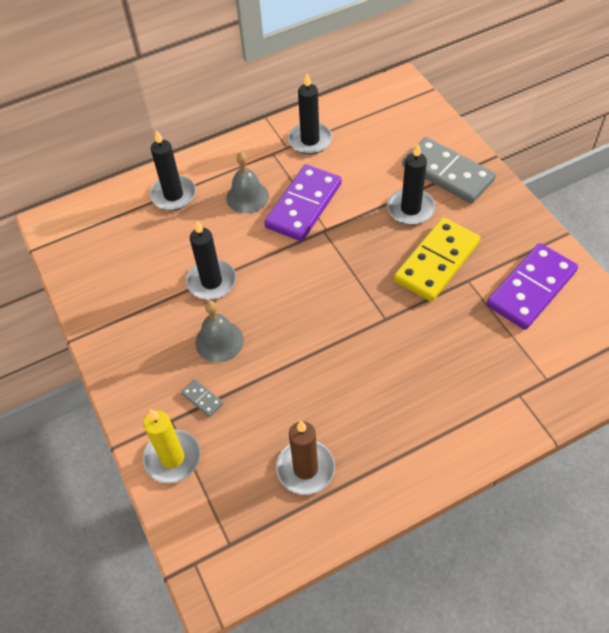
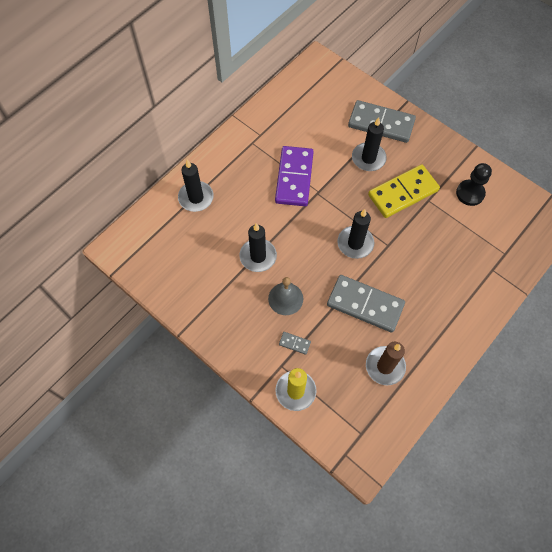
camera: 25 degrees left, 10 degrees up
grey bell [226,152,269,214] -> none
black candle [288,73,332,154] -> black candle moved to [337,209,374,259]
yellow domino [394,218,480,302] -> yellow domino turned 45 degrees clockwise [368,164,440,218]
purple domino [486,243,578,330] -> black pawn [456,163,492,206]
none -> grey domino [327,275,405,333]

